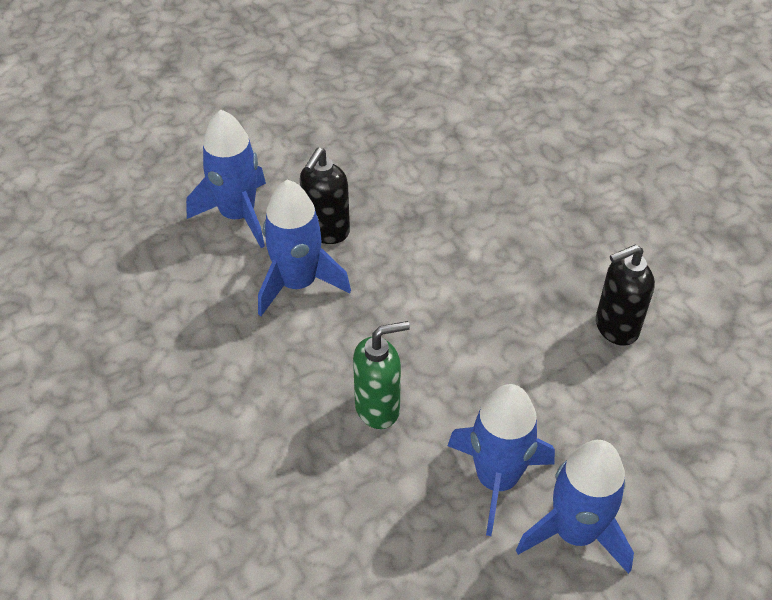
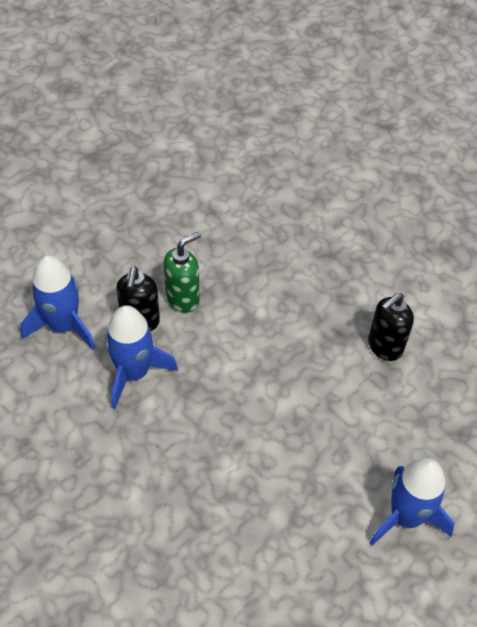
camera: 20 degrees left, 5 degrees up
green soap dispenser [353,321,410,429] -> green soap dispenser moved to [164,232,201,312]
blue rocket [447,384,555,536] -> none

